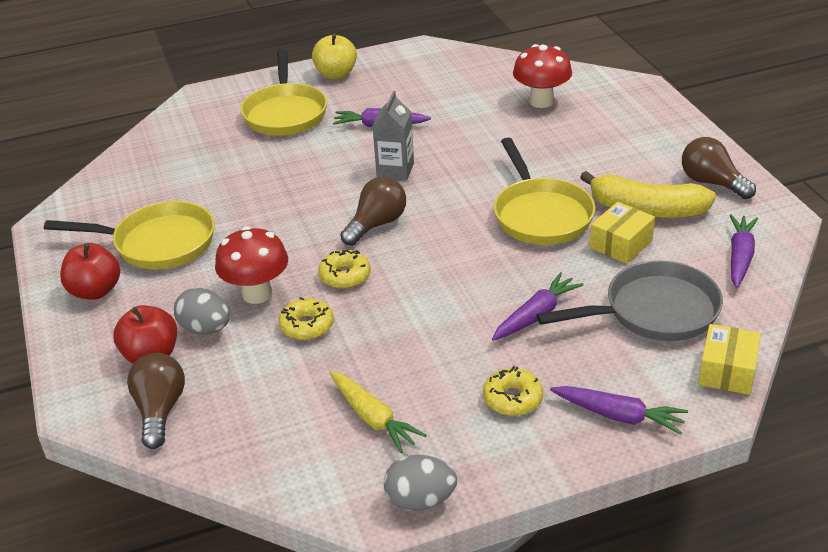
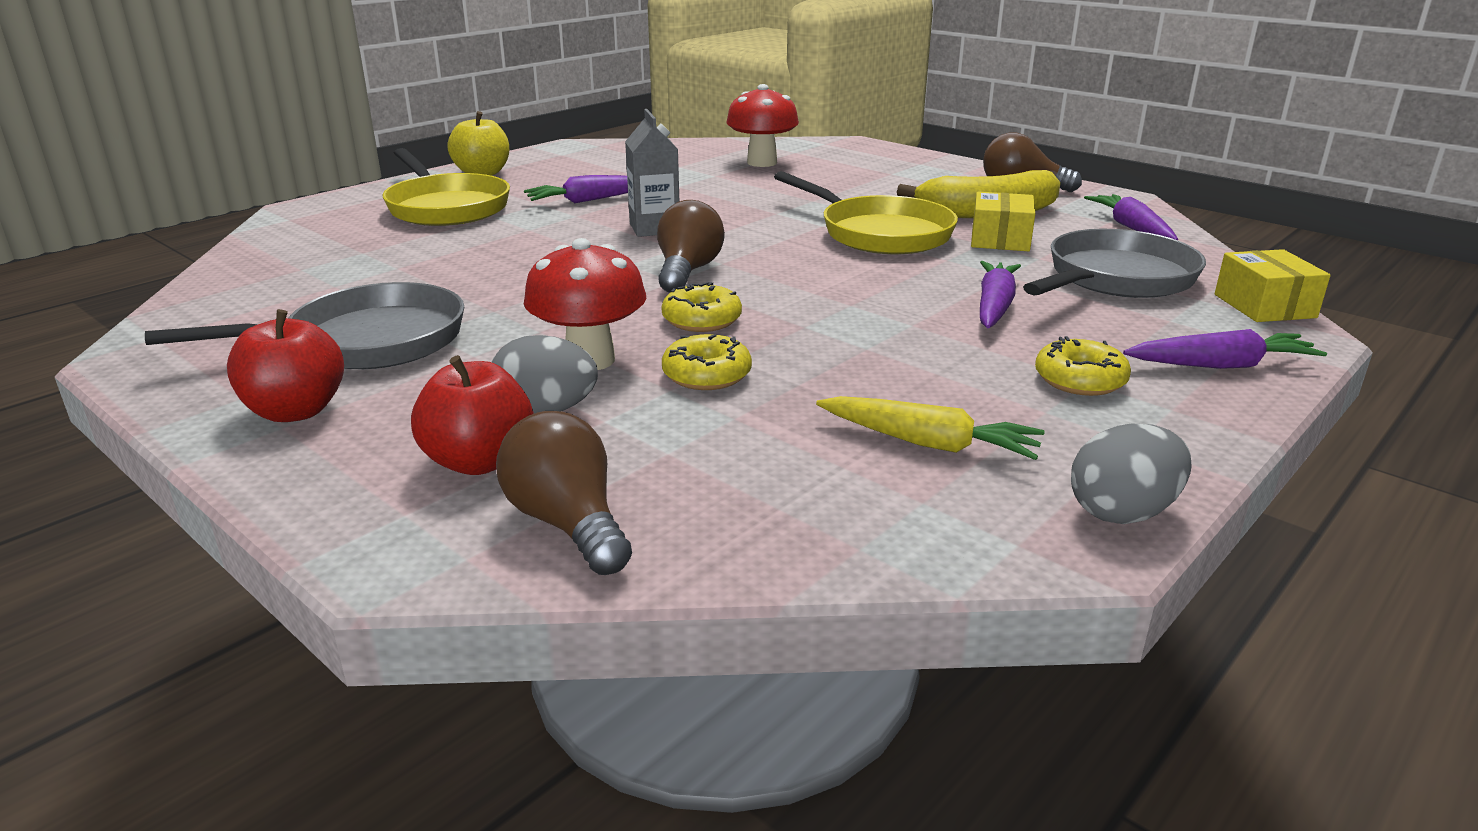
camera: 30 degrees left, 10 degrees down
yellow pan [44,201,215,270] -> grey pan [145,282,464,369]

